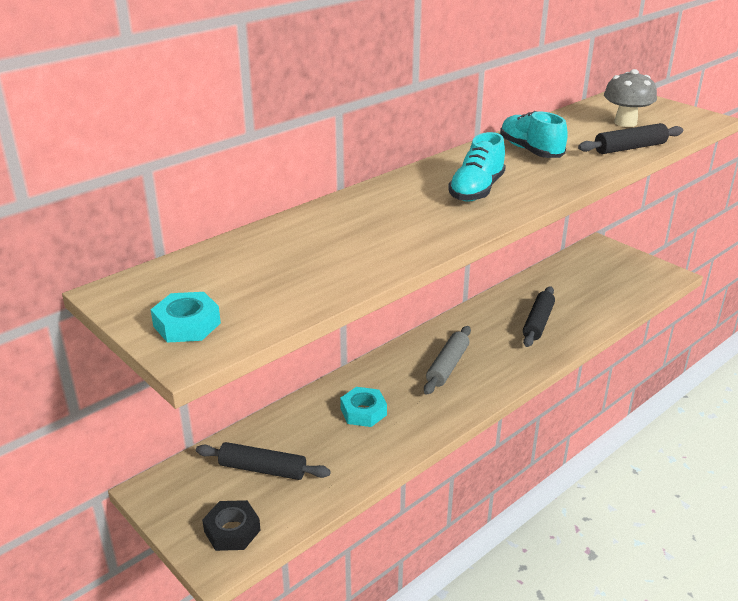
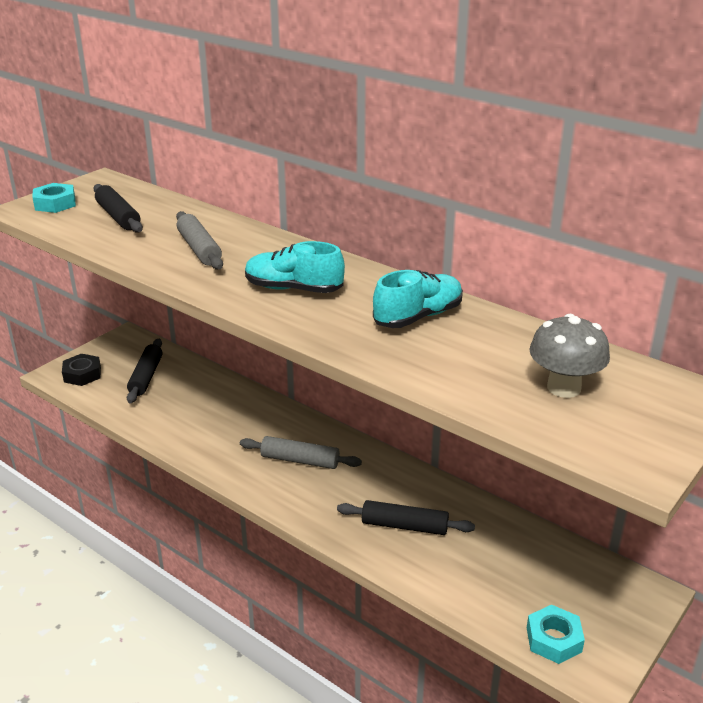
camera: 80 degrees right, 0 degrees up
turquoise nut [340,387,387,427] -> turquoise nut moved to [527,605,585,664]
black rolling pin [578,123,683,154] -> black rolling pin moved to [93,184,143,233]
none -> grey rolling pin [176,211,223,270]

